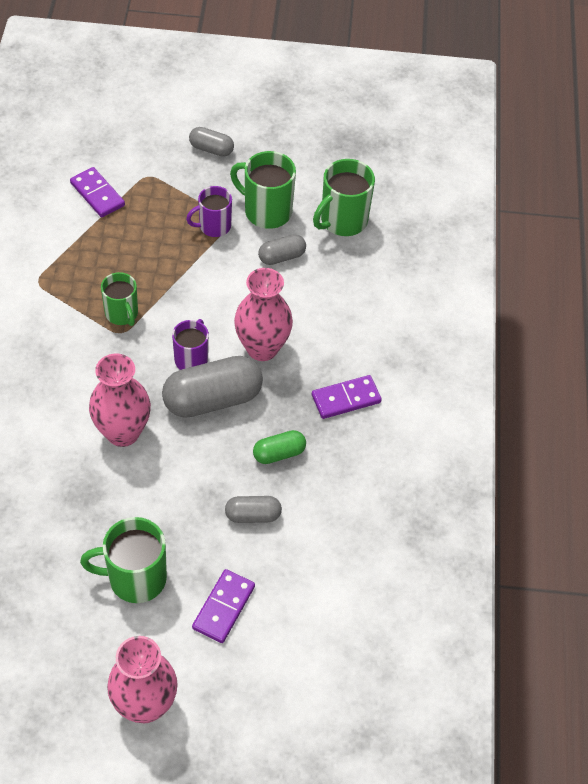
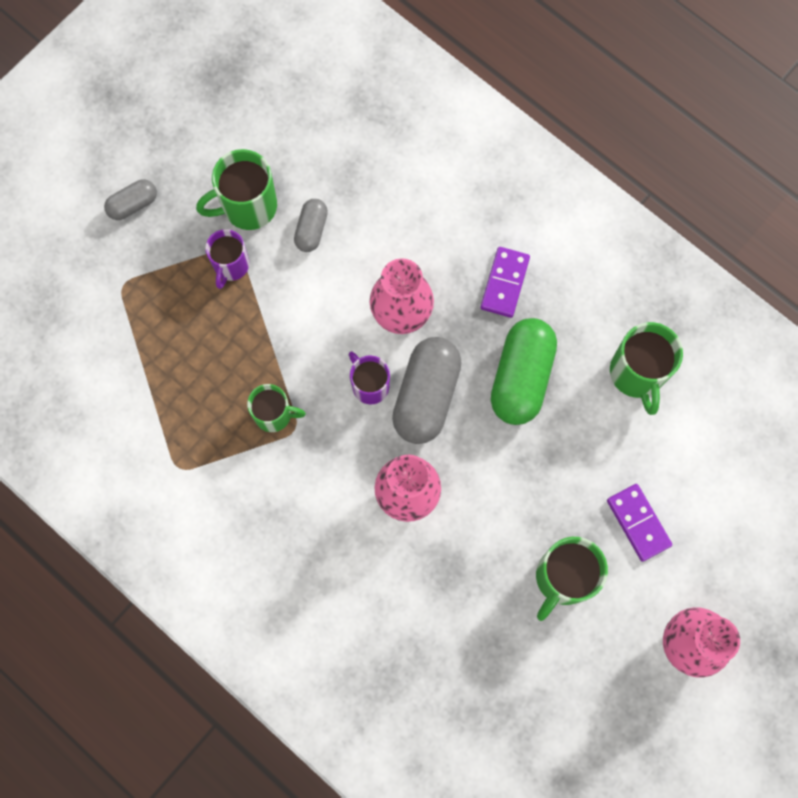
camera: 50 degrees left, 20 degrees up
purple domino [70,167,125,217] -> none
grey capsule [225,496,282,523] -> none
green capsule [253,430,306,464] -> green capsule [491,318,557,425], size x1.90
green mug [313,159,375,236] -> green mug moved to [610,322,683,415]

